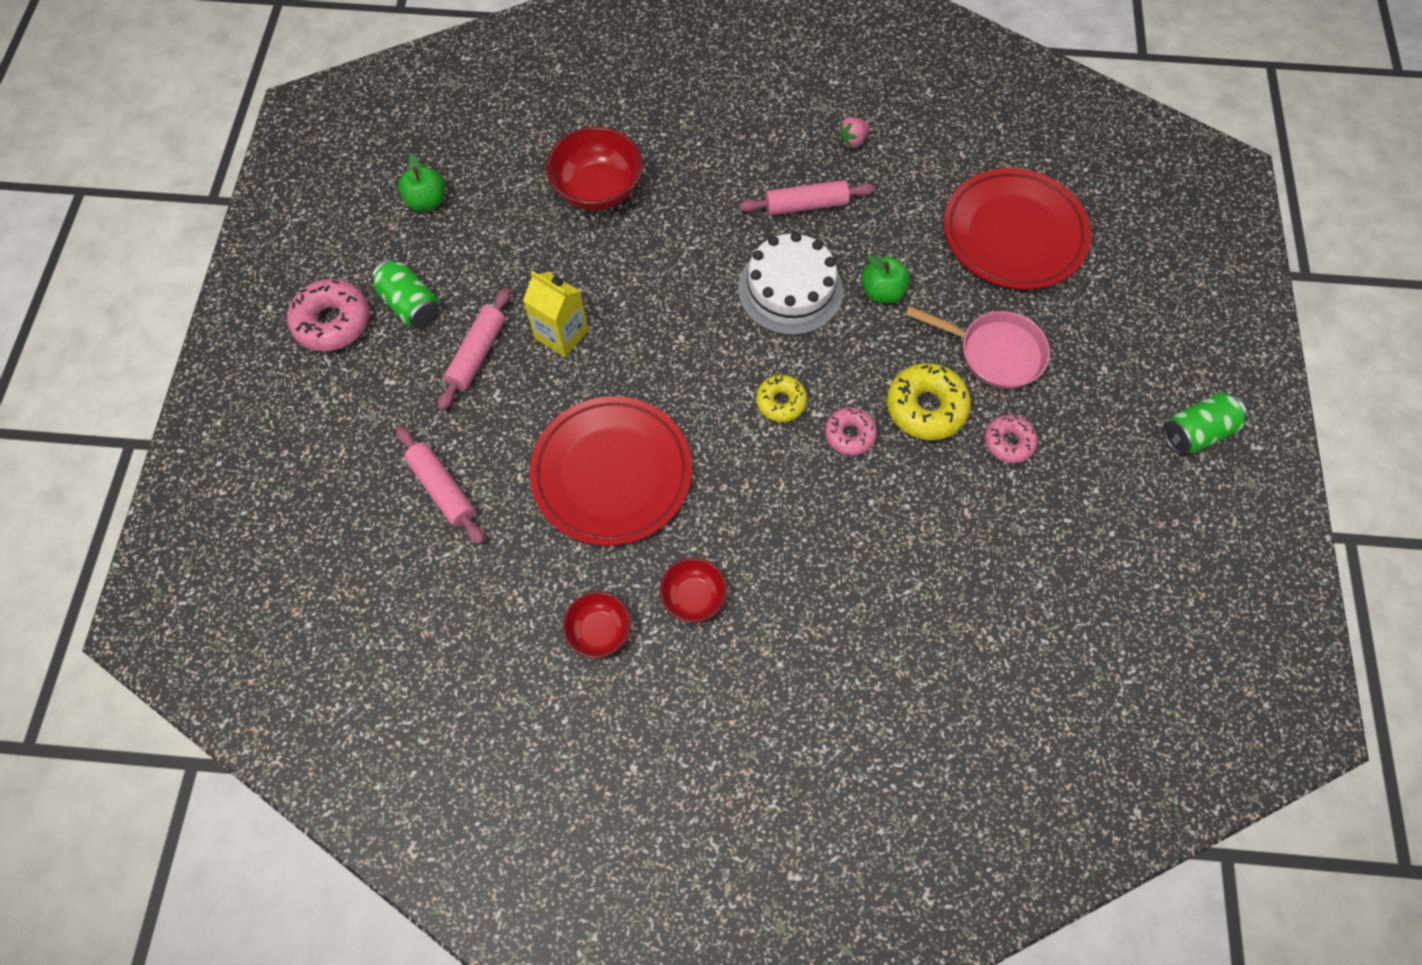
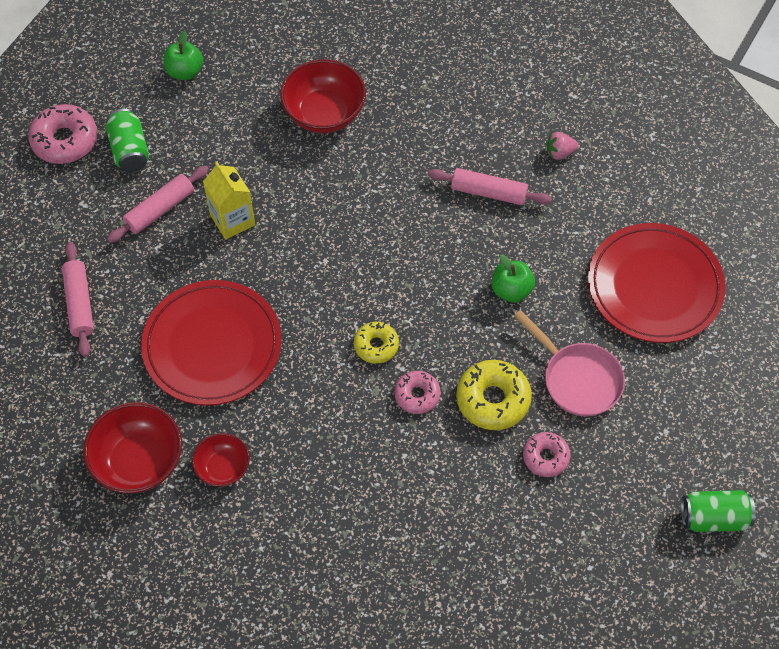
camera: 25 degrees right, 5 degrees down
red bowl [563,591,631,658] -> red bowl [83,402,182,493], size x1.70
white cake [738,232,843,335] -> none

